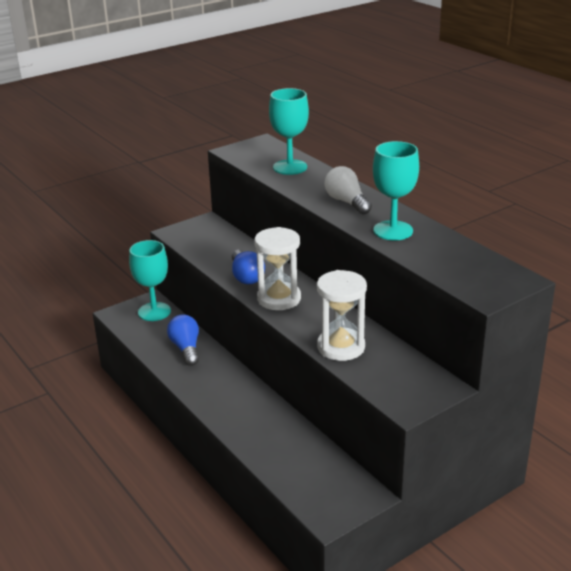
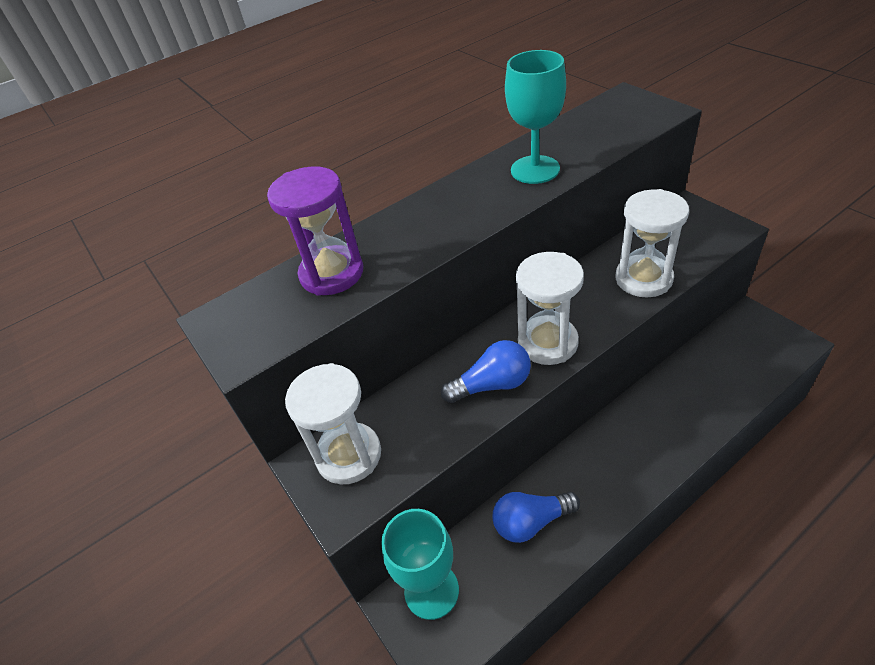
camera: 85 degrees left, 15 degrees up
turquoise goblet [269,88,309,175] -> purple hourglass [267,166,363,296]
white light bulb [325,166,372,215] -> none
none -> white hourglass [285,363,381,485]

